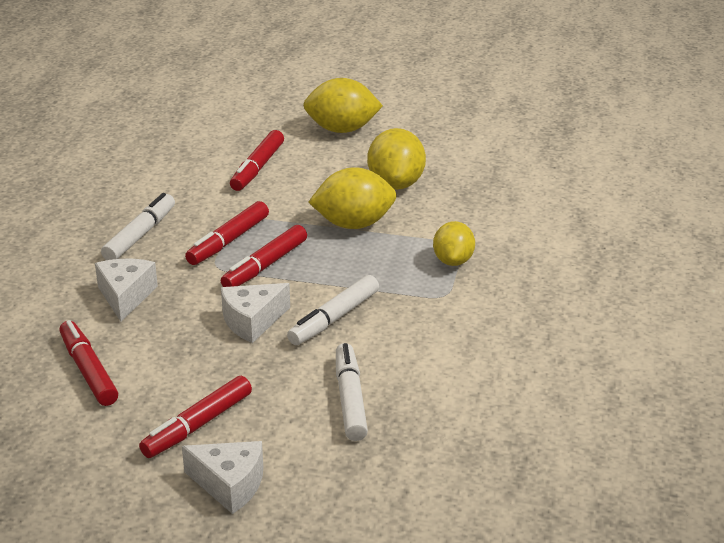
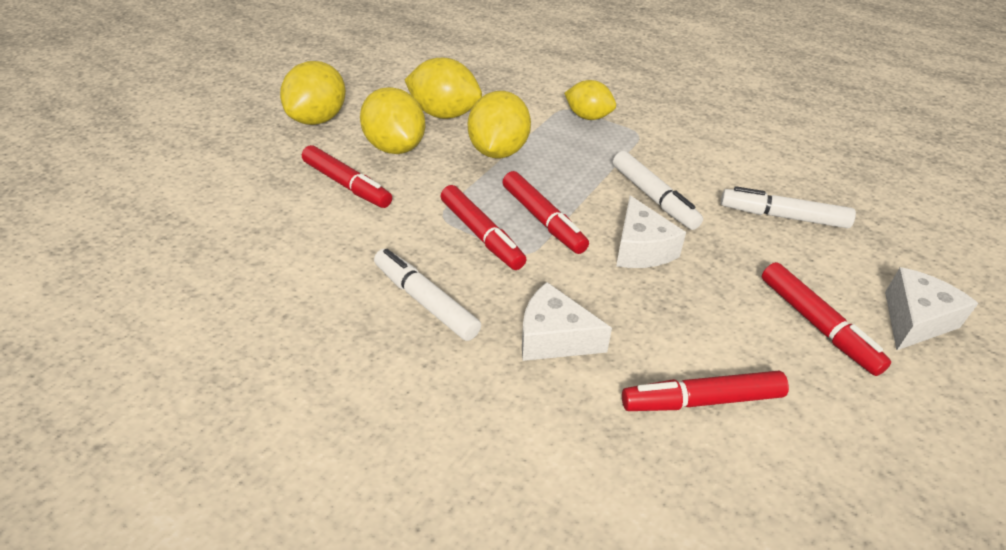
camera: 70 degrees left, 10 degrees up
none -> yellow lemon [360,87,425,154]

